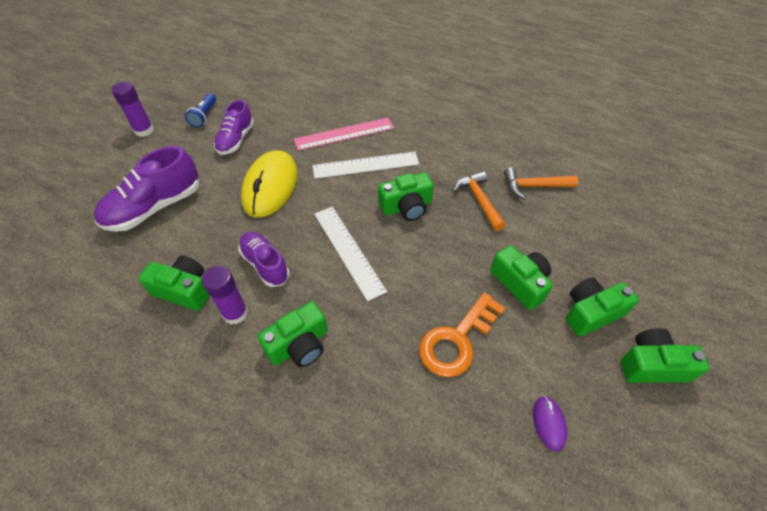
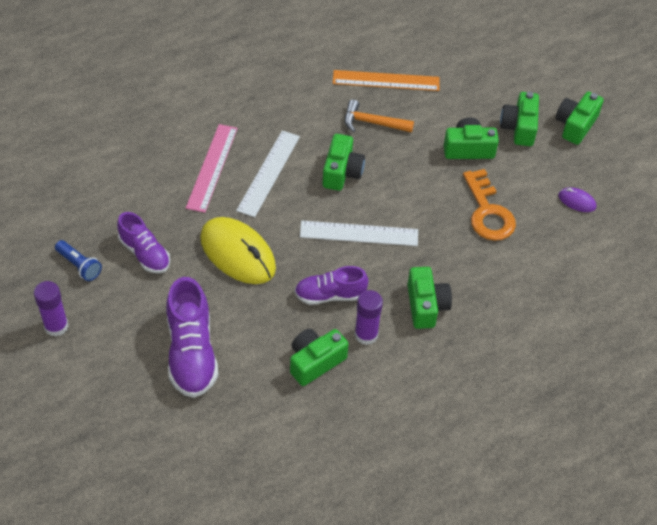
camera: 60 degrees left, 0 degrees up
orange hammer [504,167,578,199] -> orange ruler [333,70,440,91]

